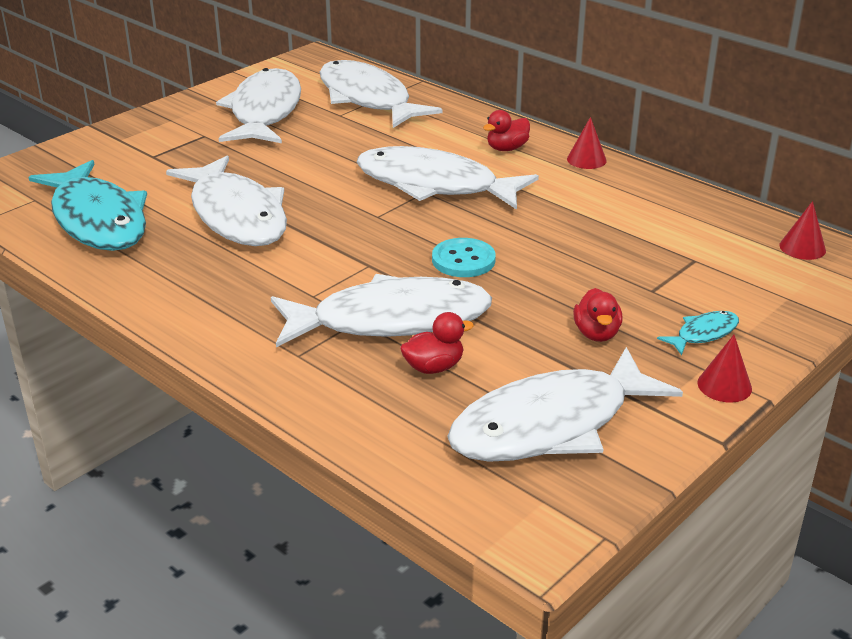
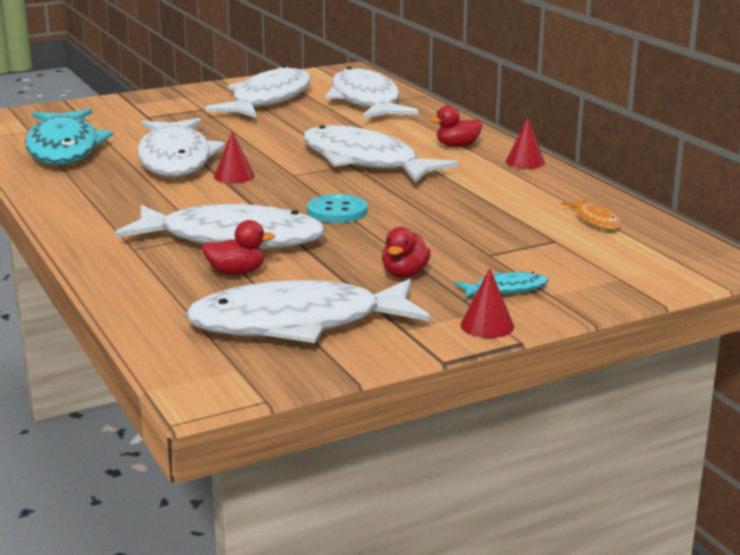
camera: 20 degrees right, 10 degrees down
red cone [779,201,826,260] -> red cone moved to [214,131,255,183]
none -> orange fish [562,198,622,230]

